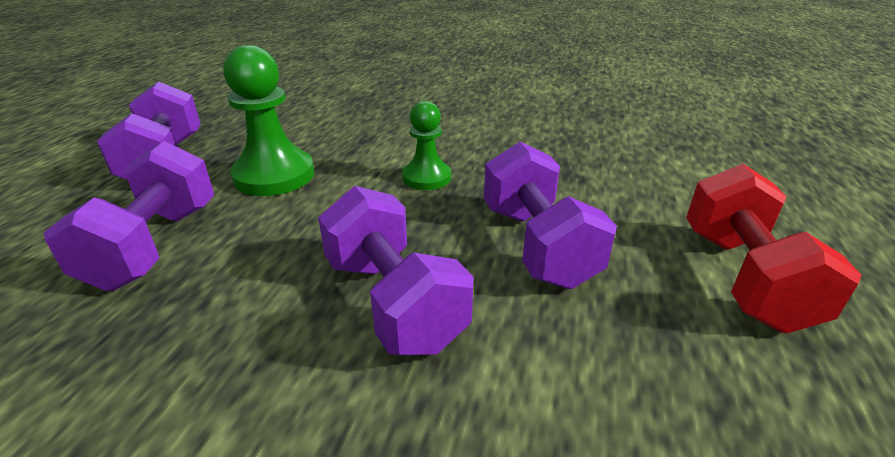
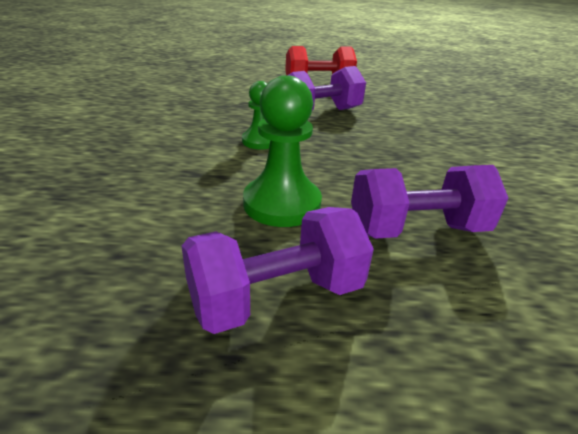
camera: 105 degrees left, 0 degrees up
purple dumbbell [318,186,474,355] -> none

